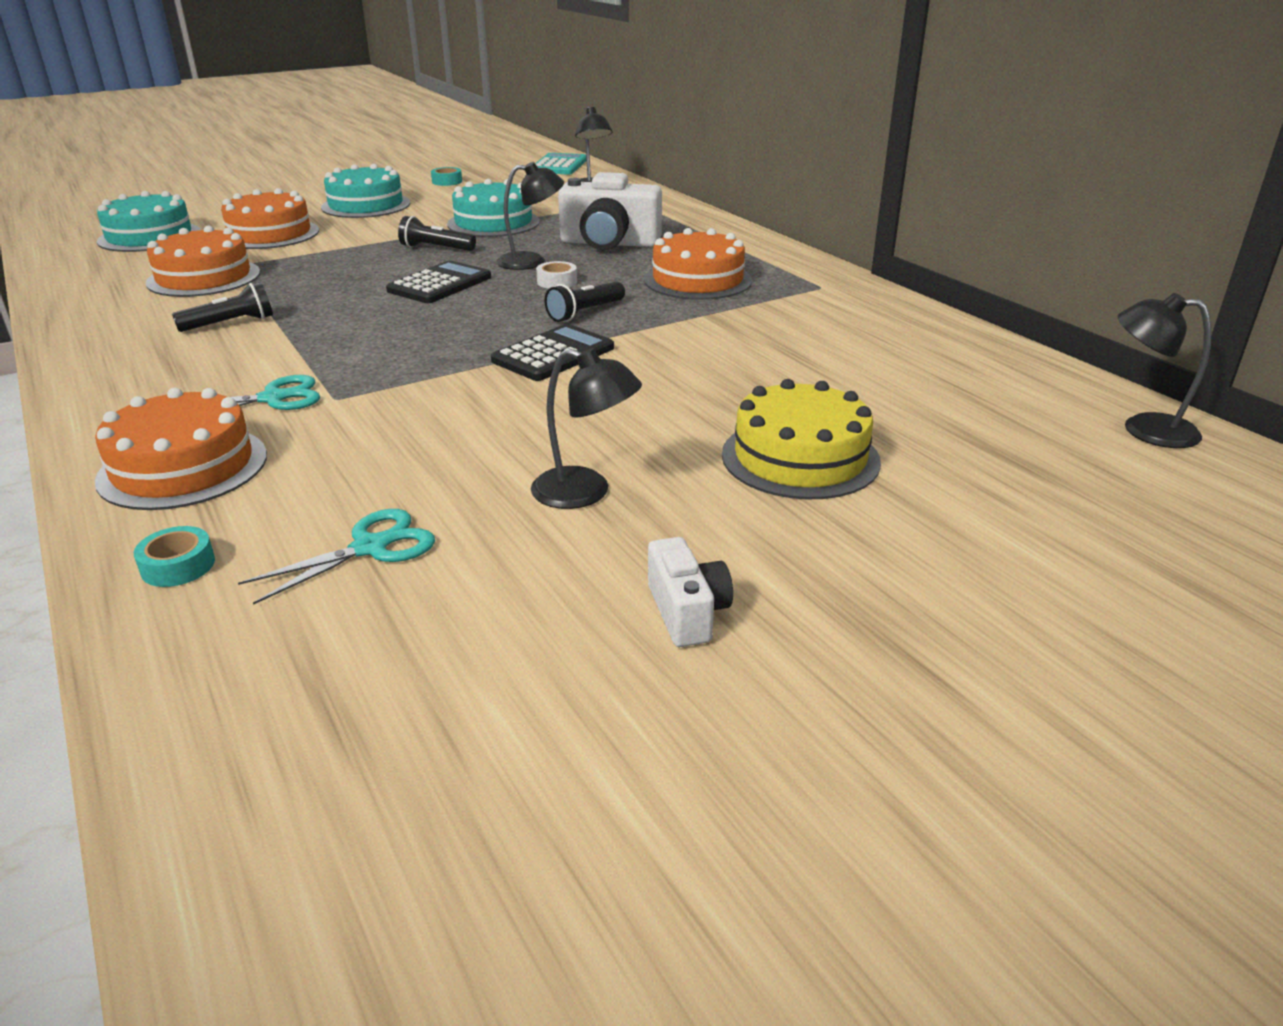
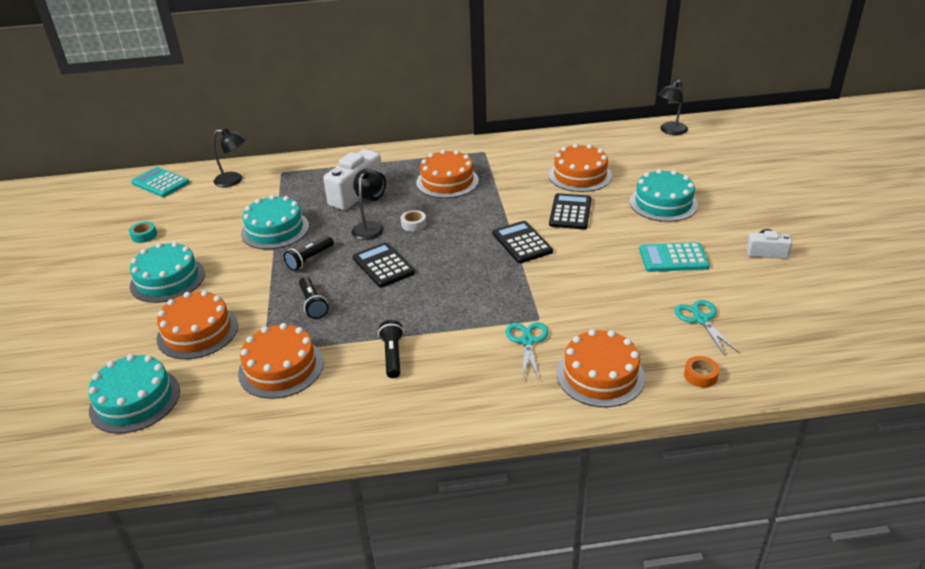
camera: 65 degrees left, 5 degrees up
turquoise tape [134,526,215,587] -> orange tape [684,356,719,388]
black lamp [531,348,642,509] -> turquoise calculator [639,242,710,272]
black flashlight [544,282,625,322] -> black flashlight moved to [299,277,329,319]
yellow cake [722,379,881,500] -> turquoise cake [630,169,698,222]
none -> orange cake [549,143,612,192]
none -> black calculator [549,193,591,229]

